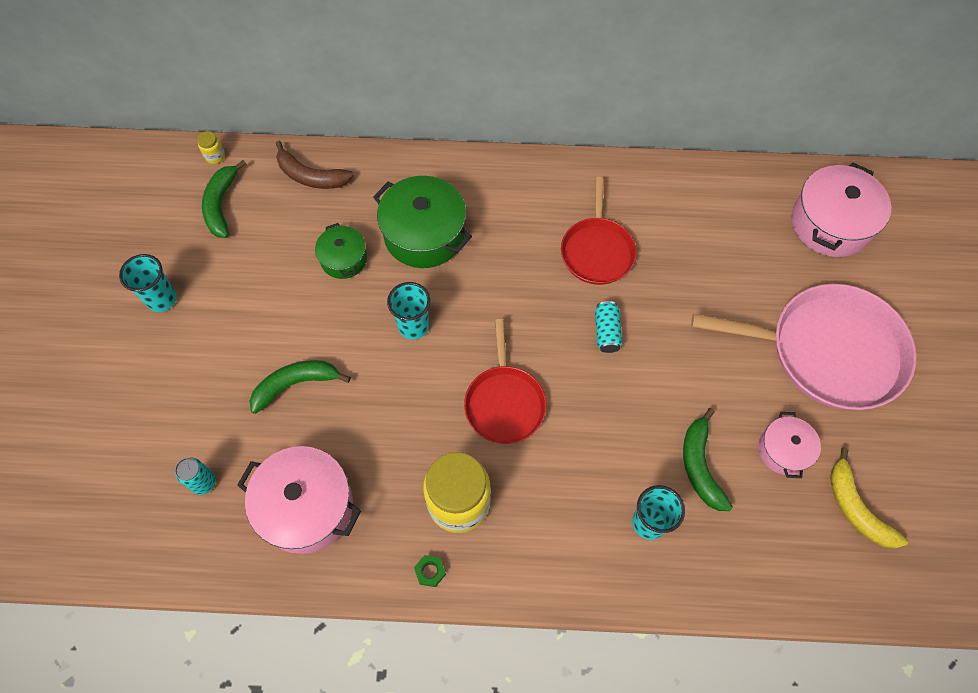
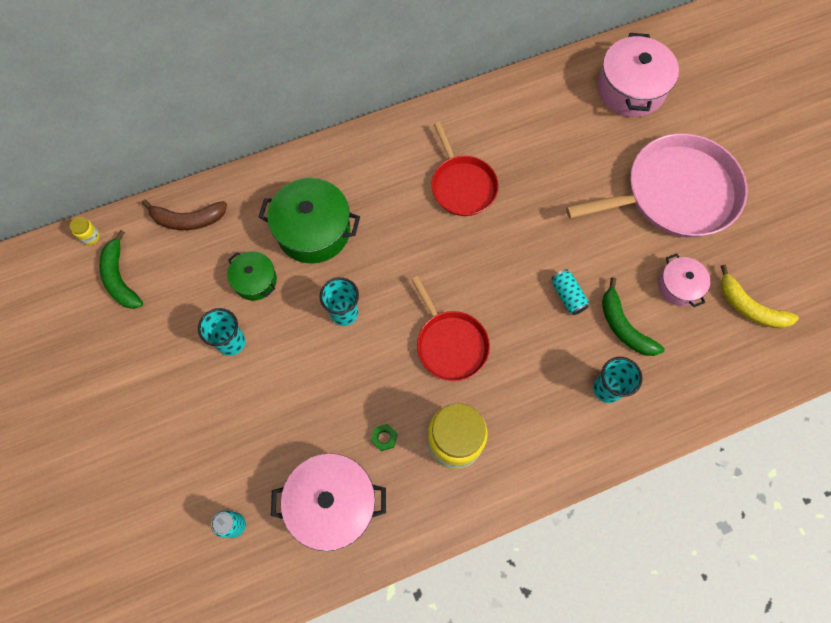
camera: 25 degrees left, 5 degrees up
turquoise cup [119,254,177,312] -> turquoise cup moved to [198,308,245,356]
green banana [250,360,351,414] -> none
green nut [414,555,446,587] -> green nut moved to [371,424,397,451]
turquoise can [595,301,622,353] -> turquoise can moved to [551,269,589,315]

